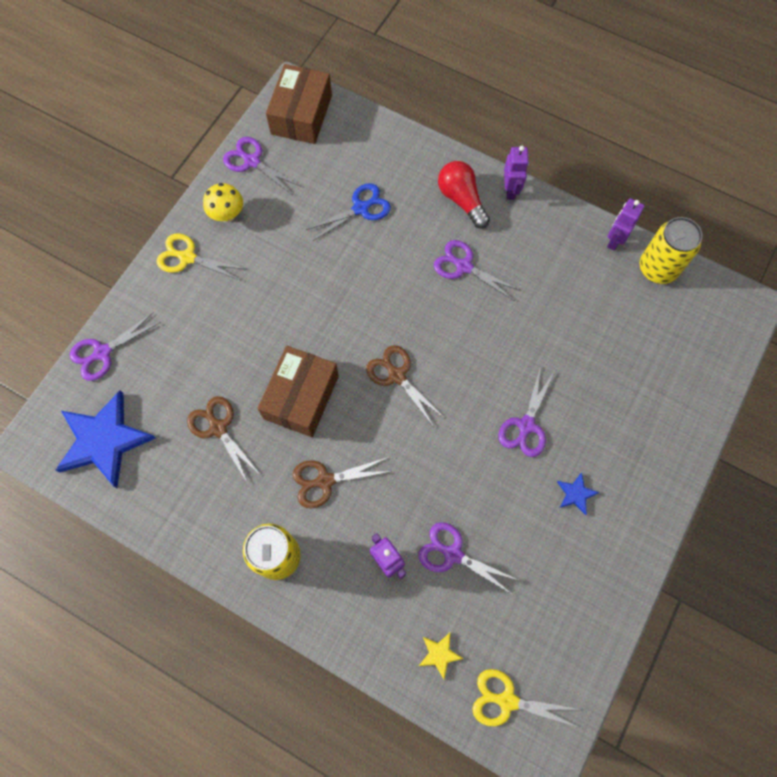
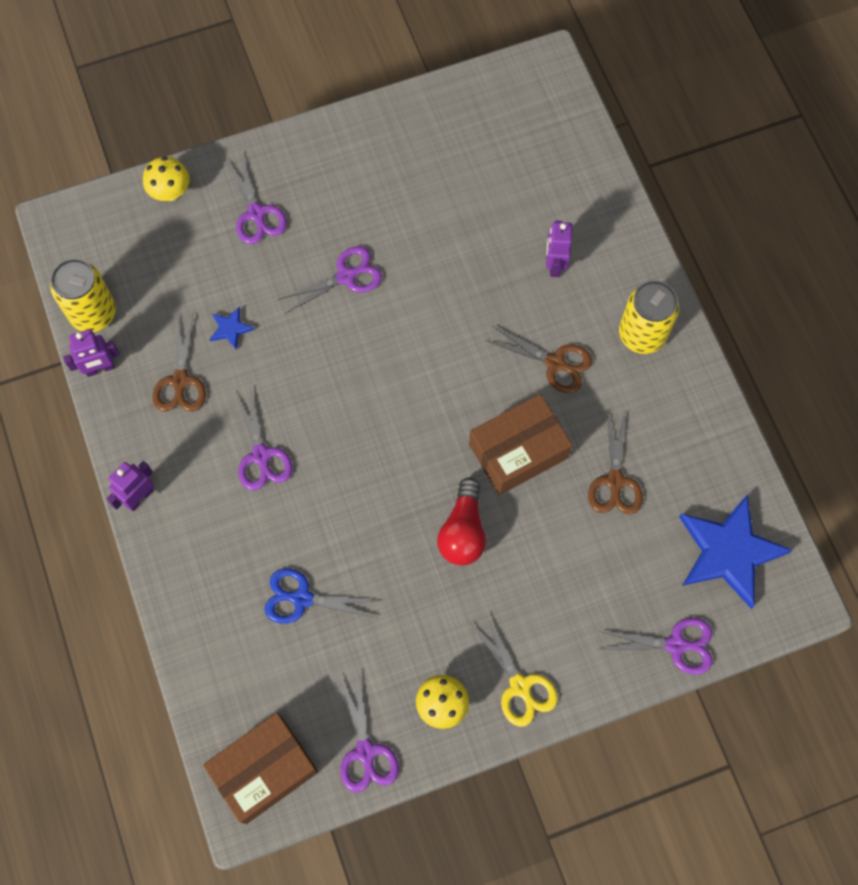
camera: 140 degrees left, 0 degrees up
brown scissors [366,345,444,427] -> brown scissors moved to [153,314,206,412]
purple scissors [419,522,520,595] -> purple scissors moved to [226,153,287,244]
yellow star [419,633,464,679] -> none
red light bulb [438,161,490,229] -> red light bulb moved to [437,477,486,565]
yellow scissors [472,669,582,727] -> none
blue star [557,472,599,515] -> blue star moved to [209,307,255,349]
none -> yellow mushroom [143,157,190,201]

